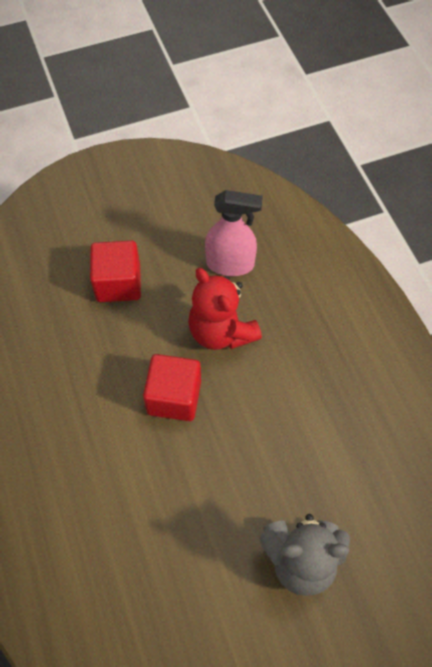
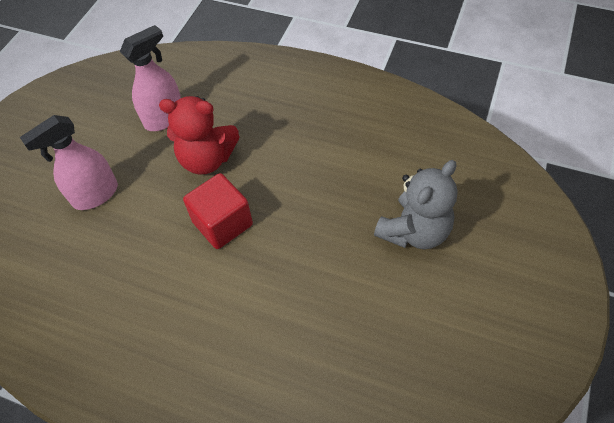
camera: 45 degrees left, 5 degrees down
red cube [90,241,141,302] -> pink spray bottle [20,115,118,210]

